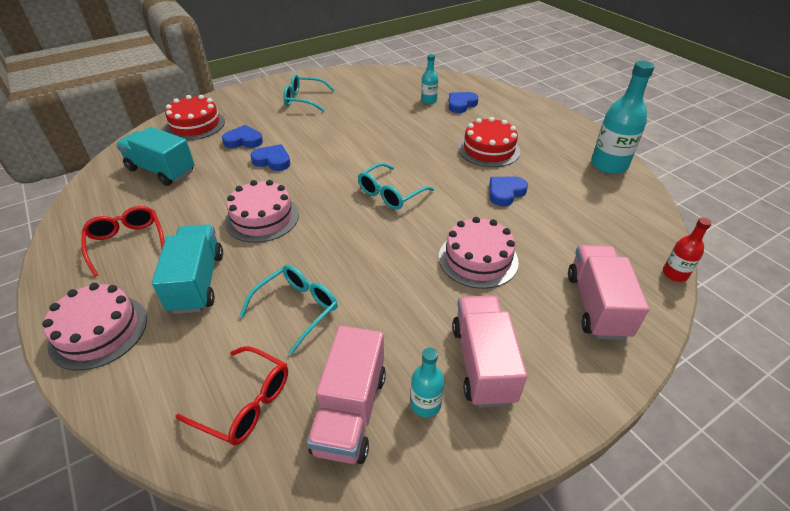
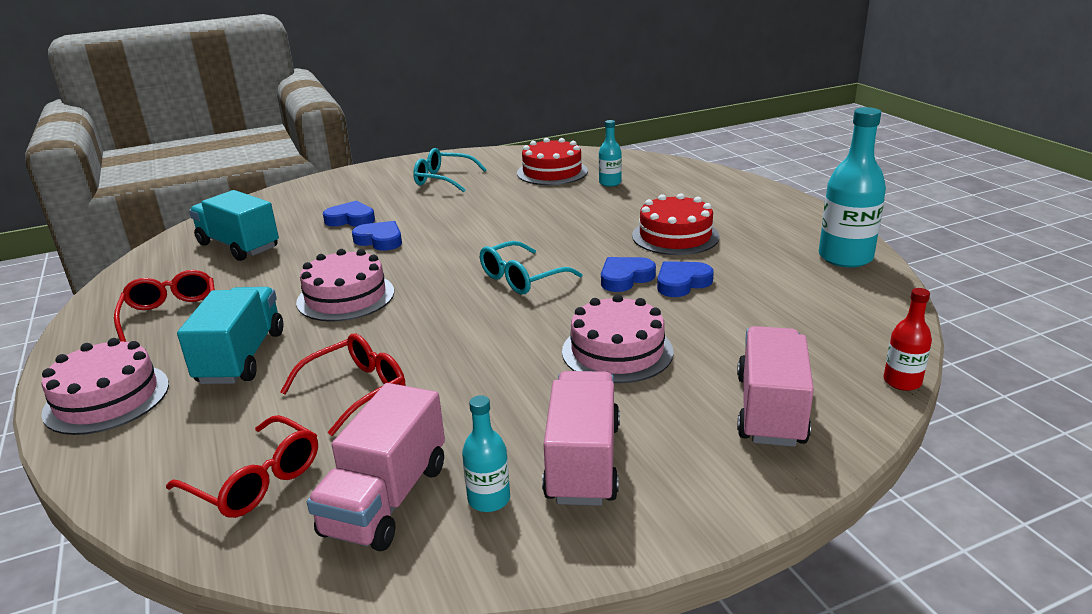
camera: 10 degrees right, 15 degrees down
red cake [165,95,225,140] -> red cake moved to [517,138,588,185]
turquoise glasses [240,265,338,355] -> red glasses [280,334,405,436]
blue heart [449,92,479,113] -> blue heart moved to [601,257,656,292]

